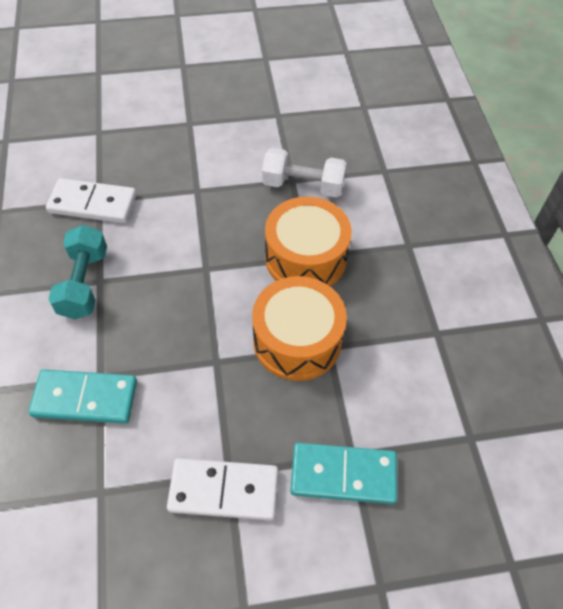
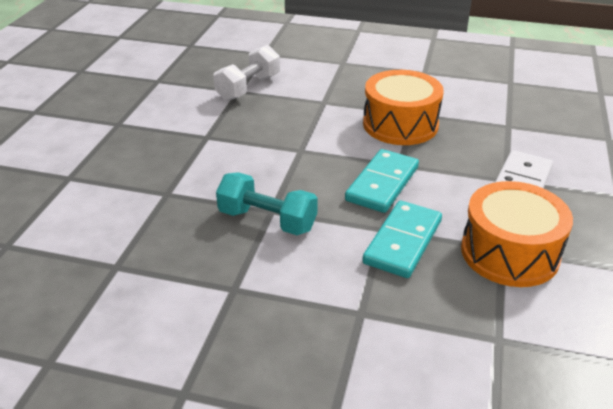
camera: 65 degrees left, 20 degrees down
white domino [46,178,137,223] -> none
orange drum [265,197,352,286] -> orange drum moved to [461,181,573,287]
turquoise domino [290,443,397,504] -> turquoise domino moved to [345,149,419,213]

